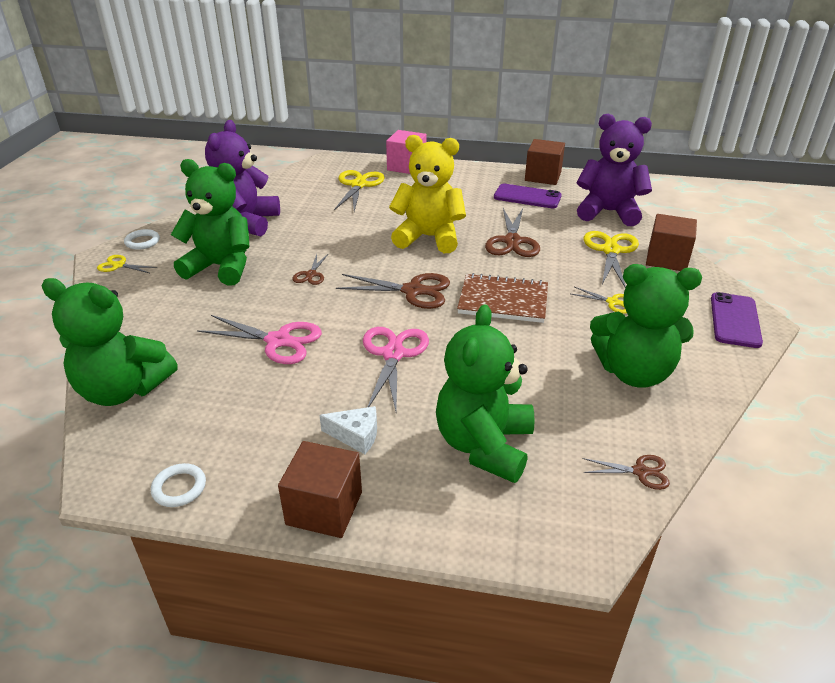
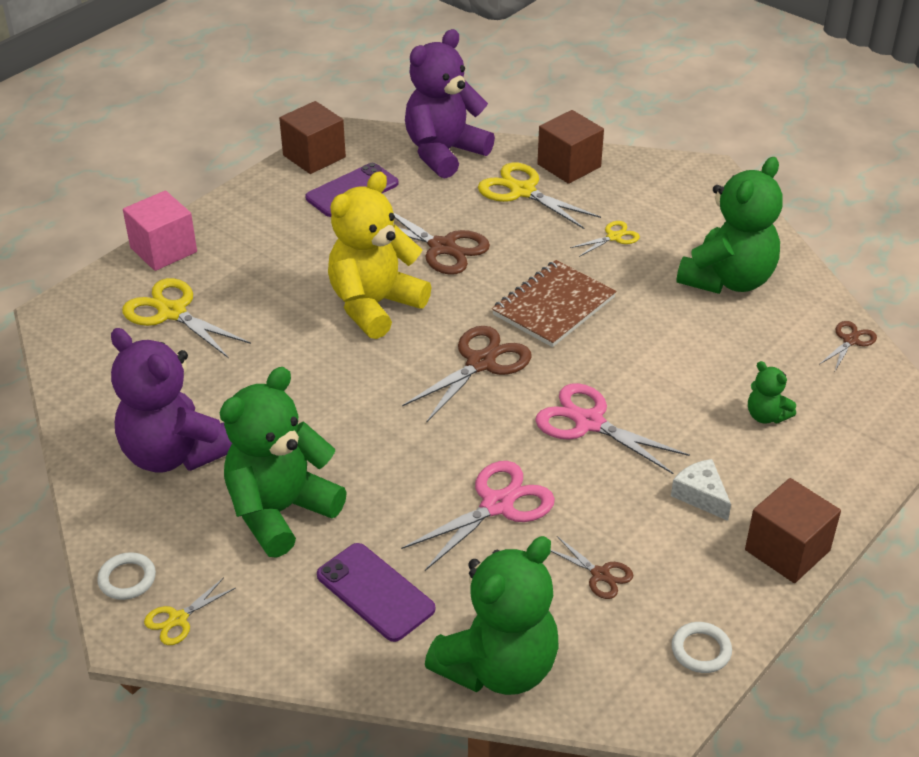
camera: 60 degrees left, 5 degrees up
brown scissors [293,253,329,285] -> brown scissors moved to [550,536,633,599]
white cheese [319,406,377,454] -> white cheese turned 75 degrees counterclockwise [671,459,731,521]
green teddy bear [436,304,535,483] -> green teddy bear [748,361,796,424], size x0.45
purple phone [711,292,763,348] -> purple phone moved to [317,543,435,642]

